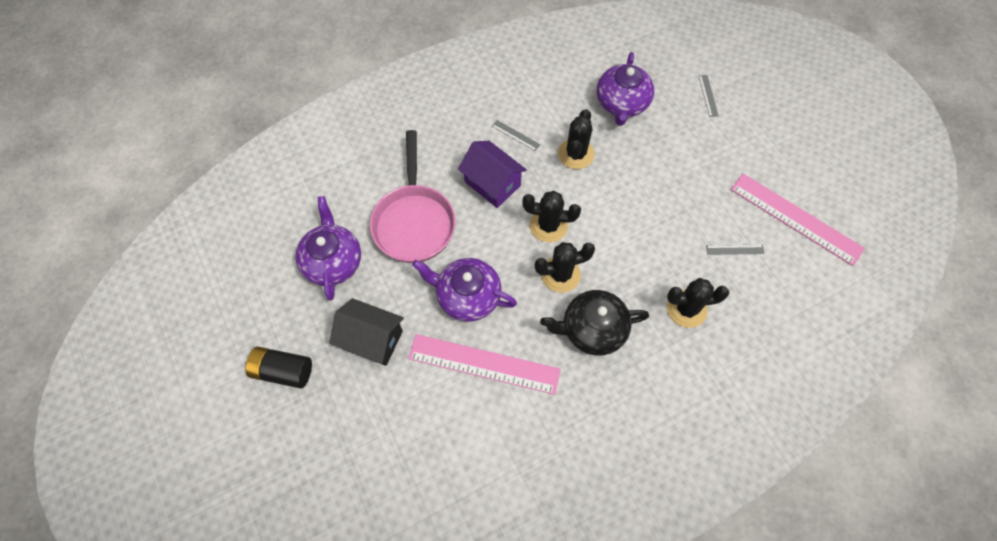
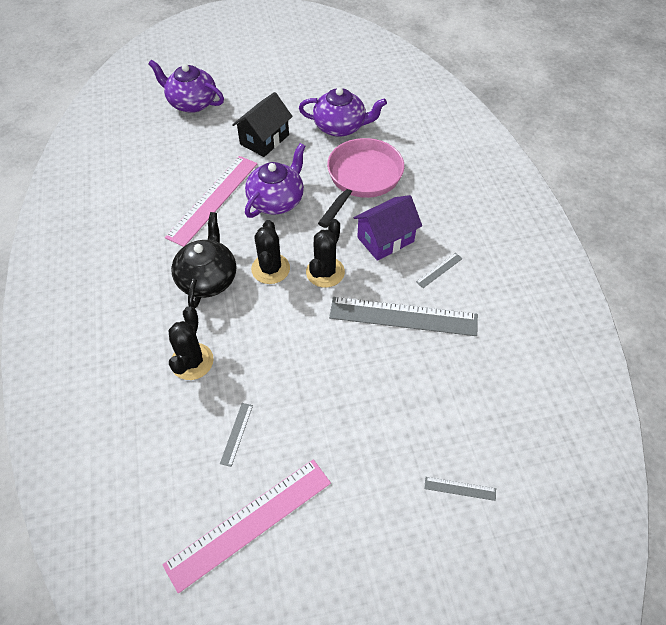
camera: 105 degrees right, 10 degrees down
black battery [246,347,312,388] -> none
pink pan [370,130,456,263] -> pink pan turned 105 degrees clockwise [318,138,404,228]
black cactus [558,109,594,169] -> grey ruler [329,297,478,336]
purple teapot [597,52,654,126] -> purple teapot moved to [148,60,224,113]

